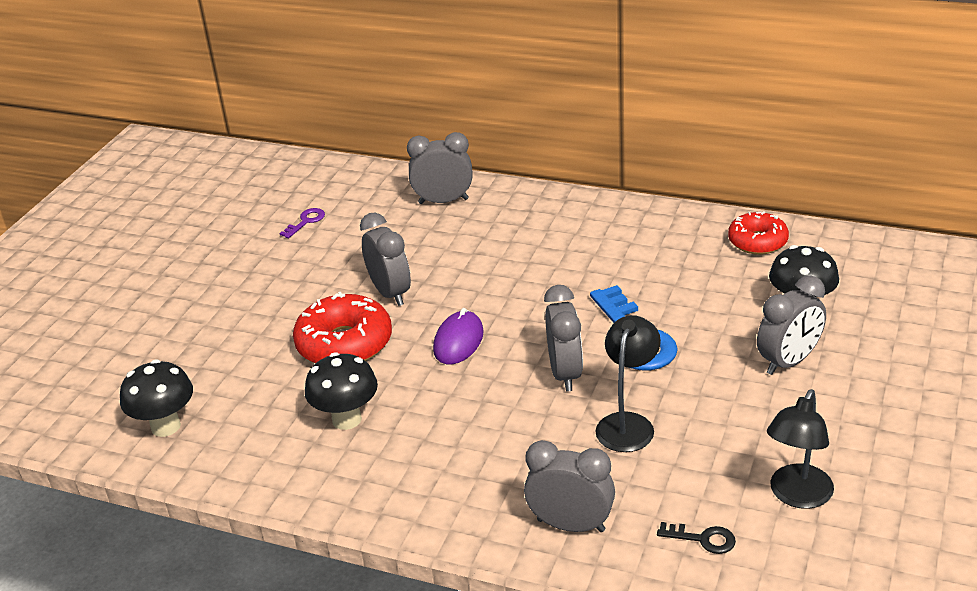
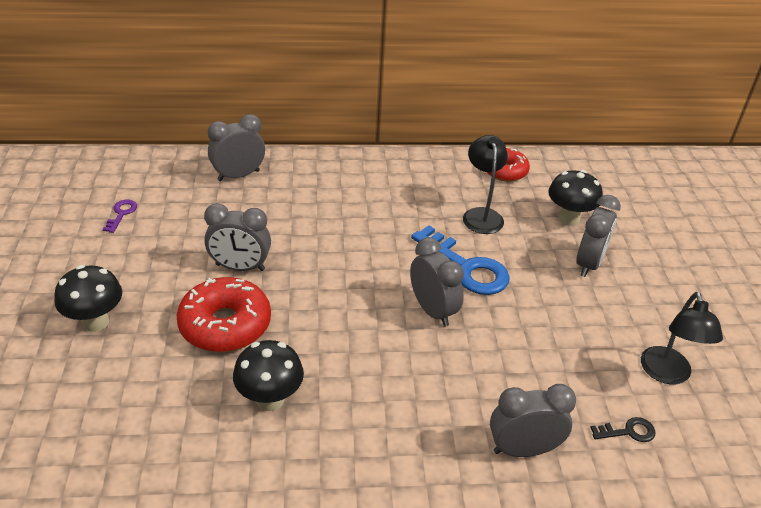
camera: 30 degrees left, 5 degrees up
black mushroom [120,359,193,437] -> black mushroom moved to [54,265,122,332]
grey clock [360,212,411,306] -> grey clock turned 150 degrees clockwise [204,203,271,271]
purple mouse [433,308,484,364] -> none
black lamp [595,315,661,452] -> black lamp moved to [463,135,508,234]

